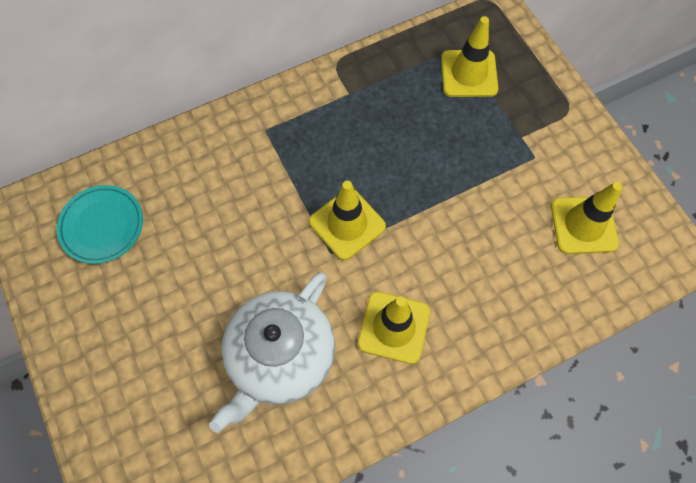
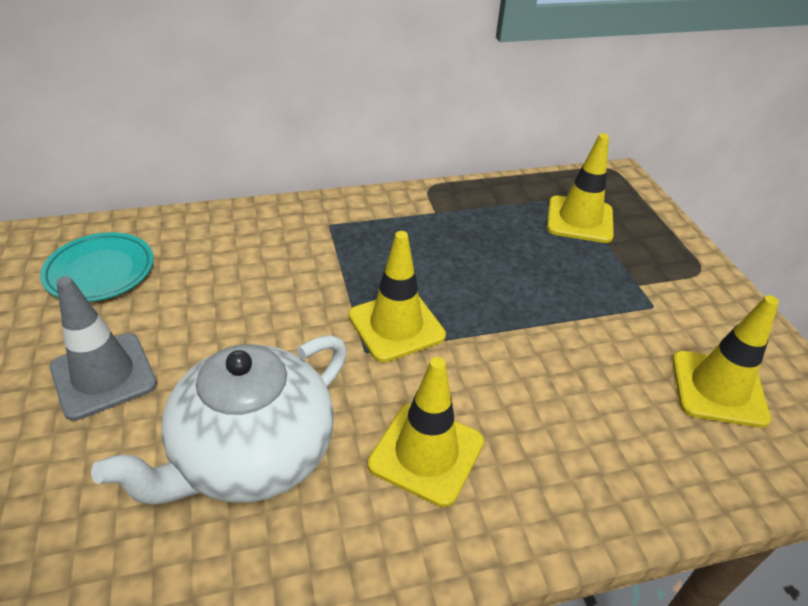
camera: 10 degrees right, 25 degrees down
none -> grey traffic cone [50,276,157,421]

